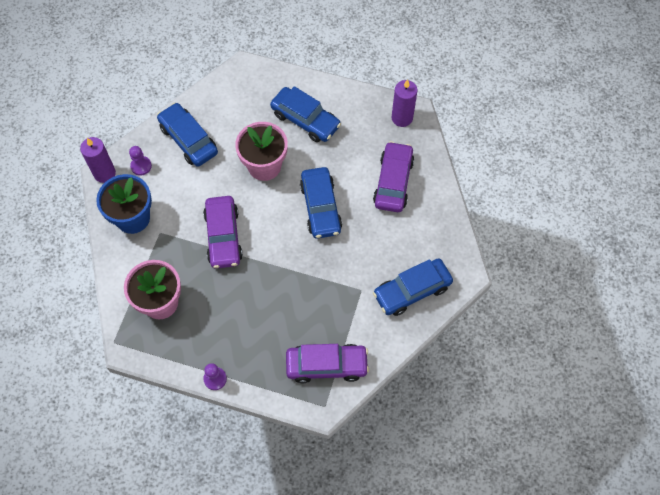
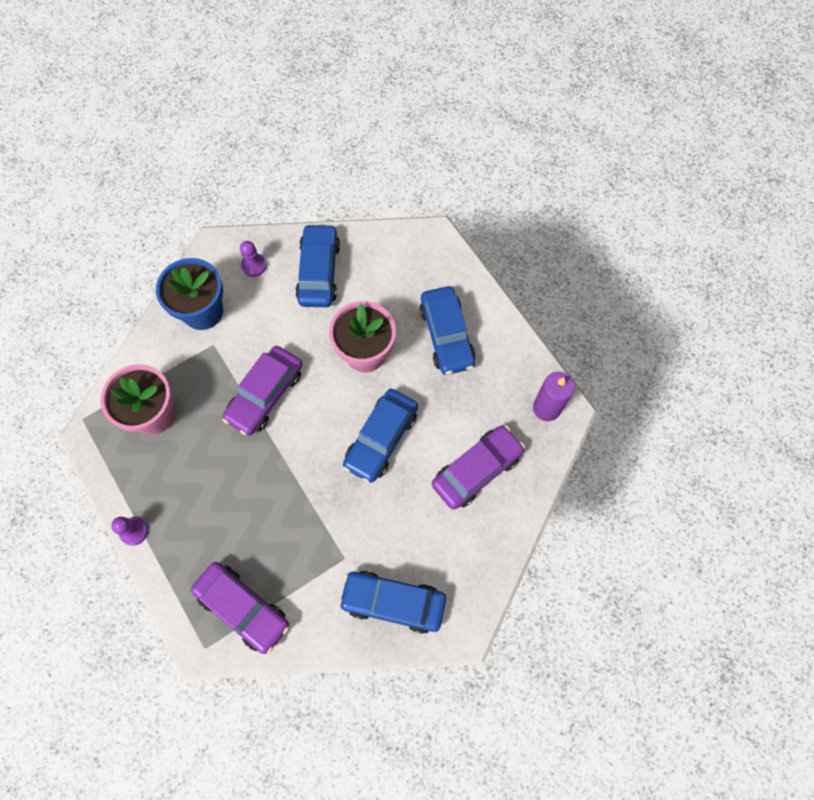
camera: 40 degrees right, 5 degrees up
purple candle [80,137,116,183] -> none

